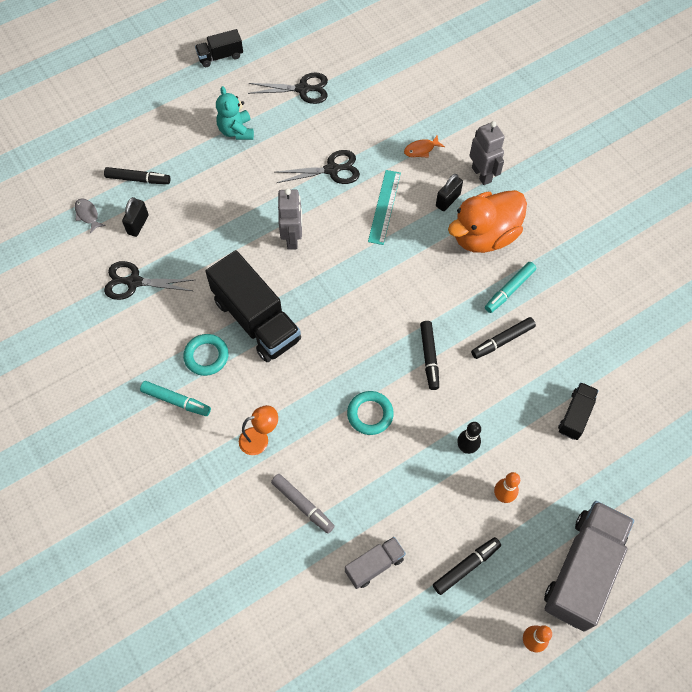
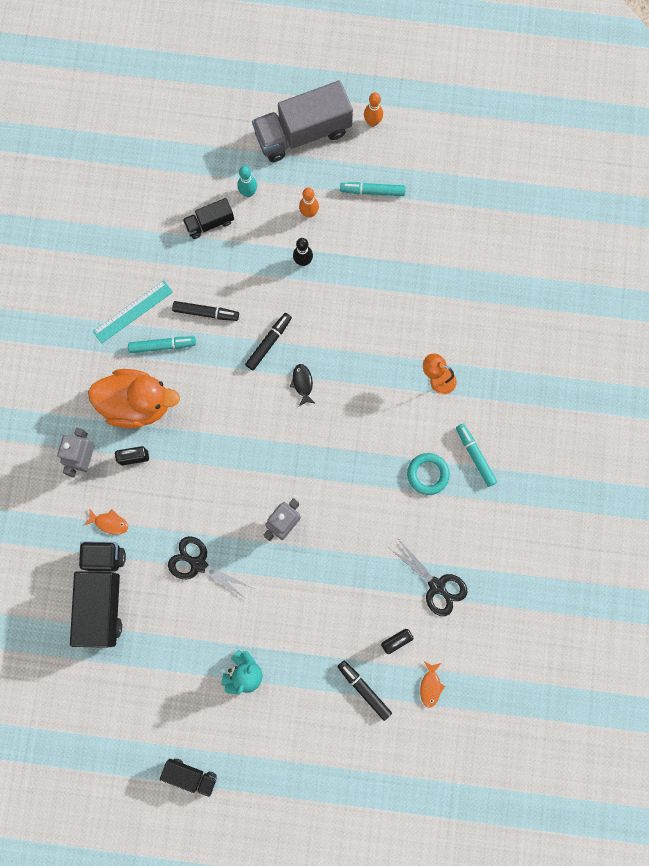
camera: 140 degrees left, 15 degrees up
grey fish [75,198,106,234] -> orange fish [420,661,445,708]
black truck [205,250,301,362] -> black truck moved to [70,541,126,648]
black scissors [248,72,328,104] -> none
grey marker [271,474,335,534] -> none
grey truck [345,537,406,589] -> none
turquoise ring [347,391,394,435] -> none
turquoise ruler [368,170,401,245] -> turquoise ruler moved to [93,280,173,343]
black marker [433,537,501,595] -> turquoise marker [340,182,406,196]
none -> turquoise bowling pin [237,166,257,197]
none -> black fish [290,364,316,406]

